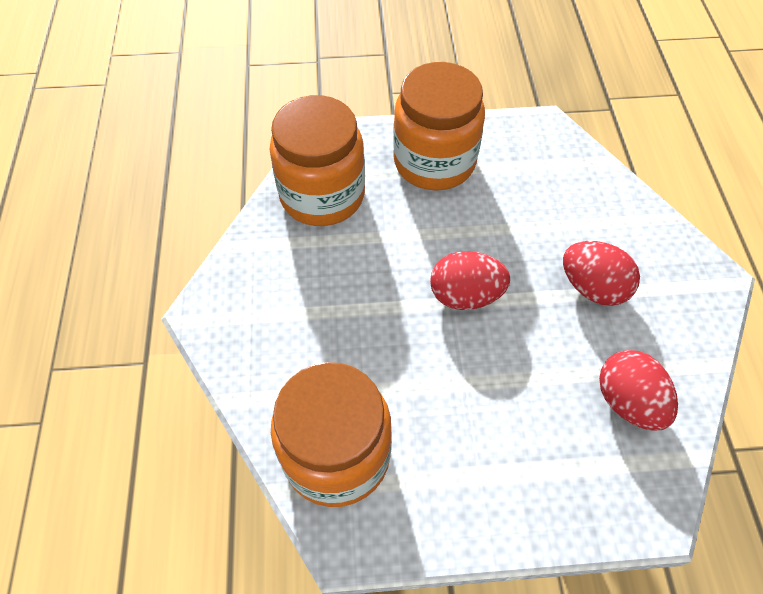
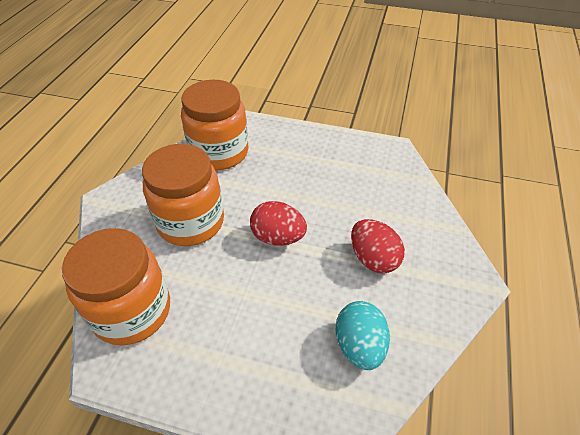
camera: 20 degrees right, 10 degrees down
orange jar [393,62,485,191] -> orange jar moved to [142,144,224,246]
red egg [599,350,678,431] -> turquoise egg [335,301,390,370]

